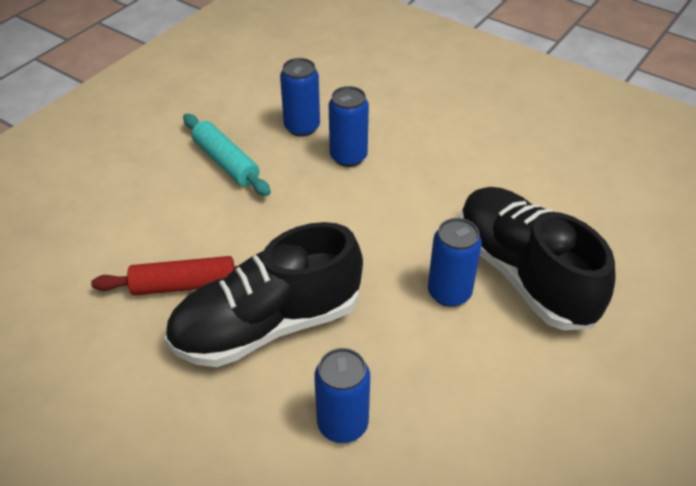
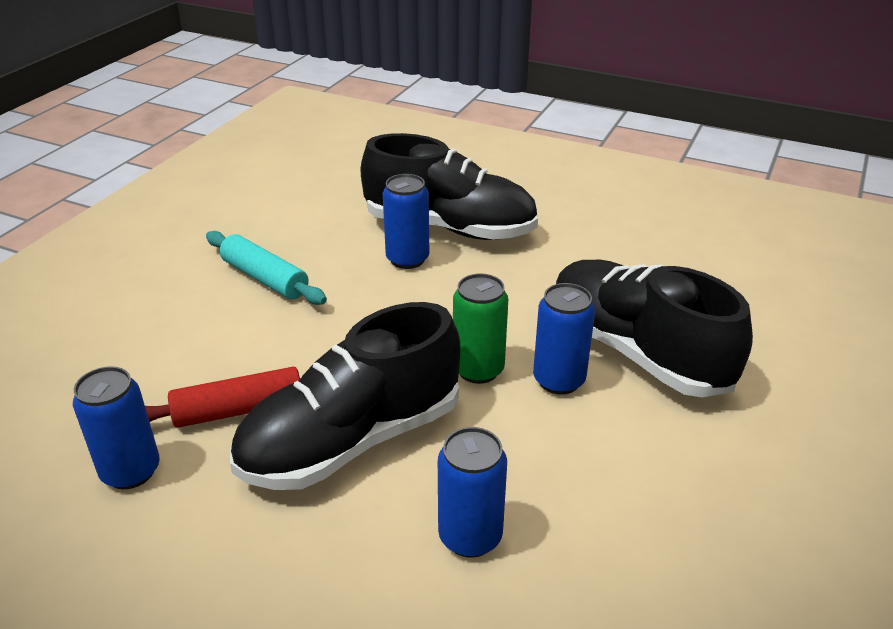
camera: 10 degrees left, 10 degrees down
blue can [280,58,320,137] -> blue can moved to [73,366,160,489]
none -> black shoe [361,133,538,240]
none -> green can [453,273,508,384]

